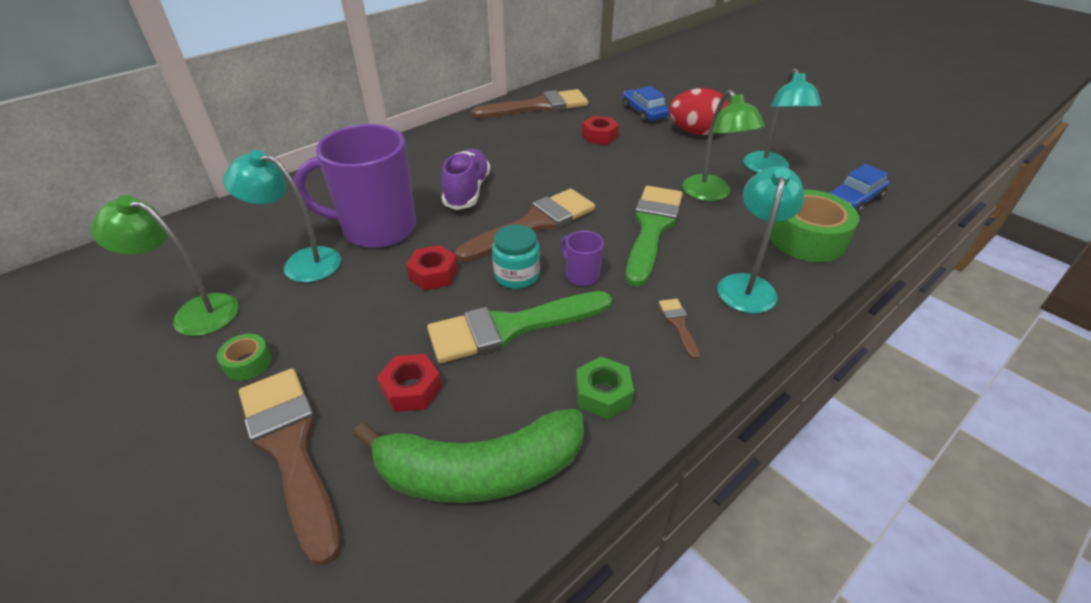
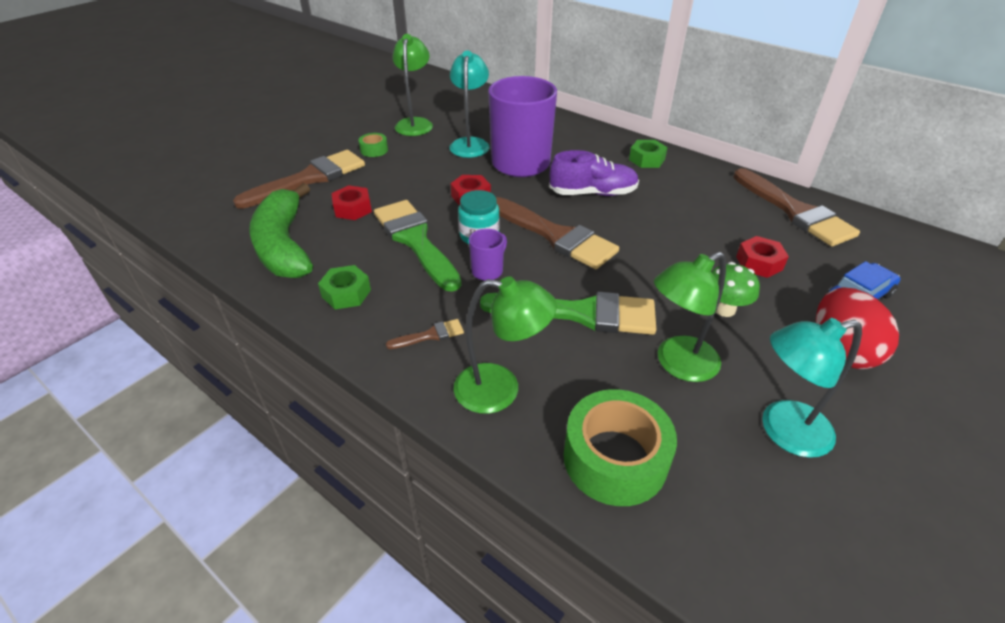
camera: 80 degrees right, 0 degrees up
turquoise lamp [717,166,805,313] -> green lamp [454,276,557,414]
blue car [830,164,889,214] -> none
none -> green nut [629,140,668,168]
none -> green mushroom [712,262,760,317]

